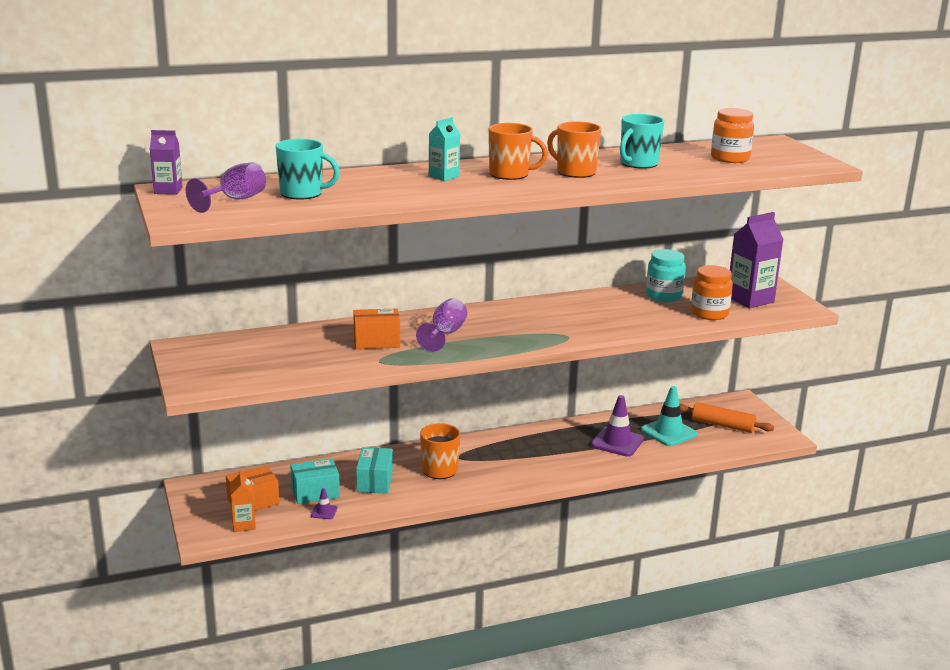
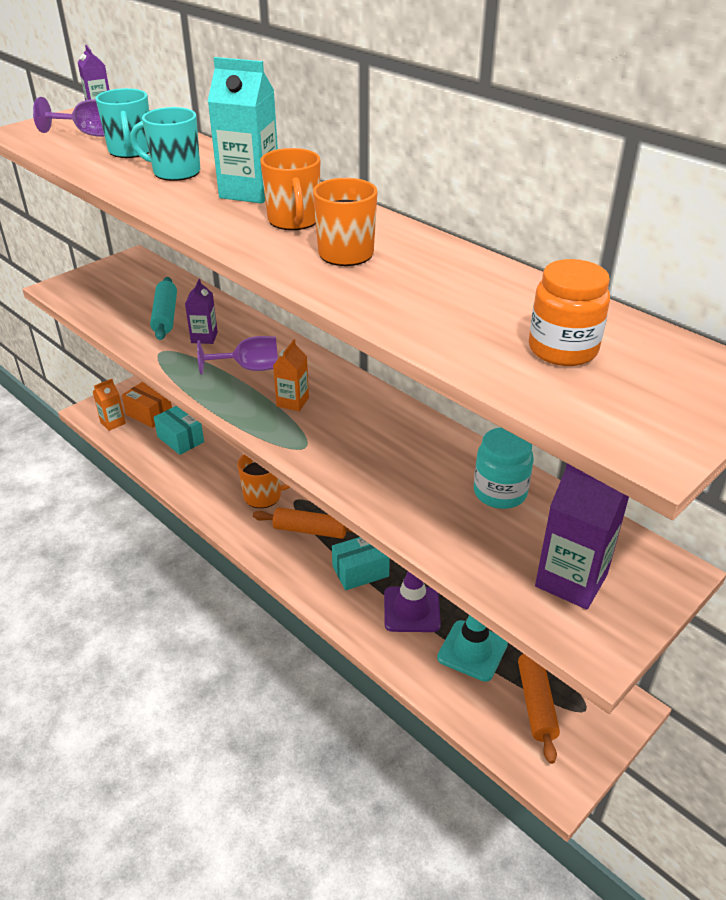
camera: 65 degrees right, 15 degrees up
purple traffic cone [311,488,337,519] -> none
orange box [353,308,400,349] -> purple carton [185,279,218,344]
turquoise box [356,447,393,494] -> turquoise box moved to [332,537,390,590]
turquoise carton [429,117,460,181] -> turquoise carton [208,57,278,203], size x1.74
turquoise mug [620,114,664,169] -> turquoise mug moved to [130,107,200,181]
orange jar [691,265,733,320] -> none
none -> turquoise rolling pin [150,277,177,340]
none -> orange rolling pin [253,507,354,539]
none -> orange carton [273,339,309,411]

